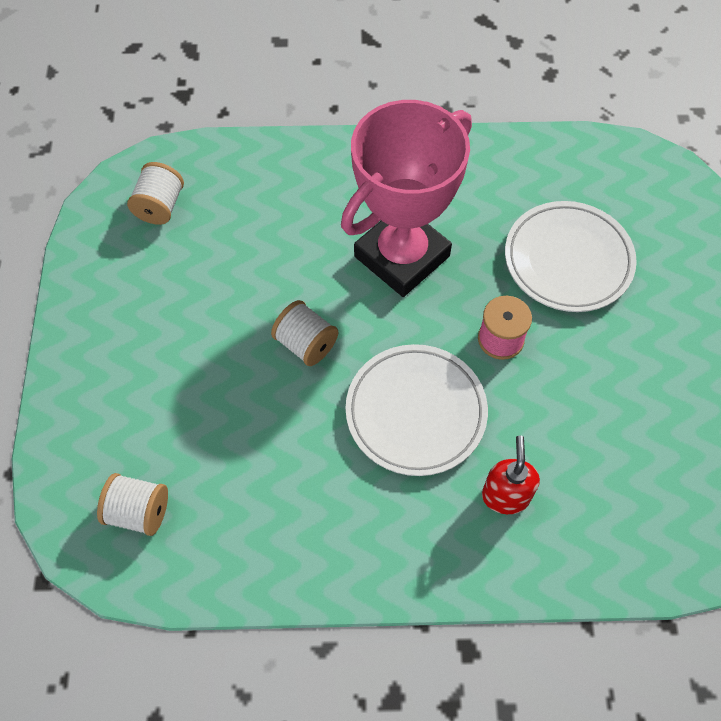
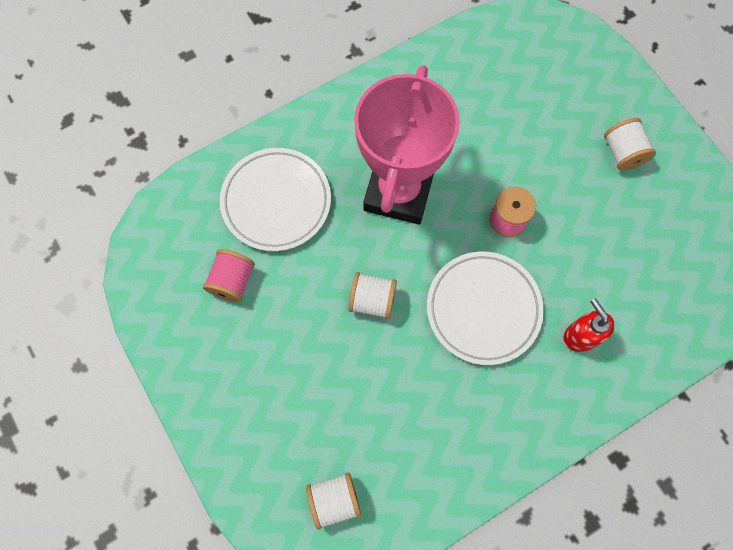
camera: 30 degrees left, 10 degrees up
white spool [127,162,184,225] -> white spool moved to [604,118,656,171]
white plate [505,201,637,312] -> white plate moved to [220,148,331,251]
none -> pink spool [203,249,255,302]

